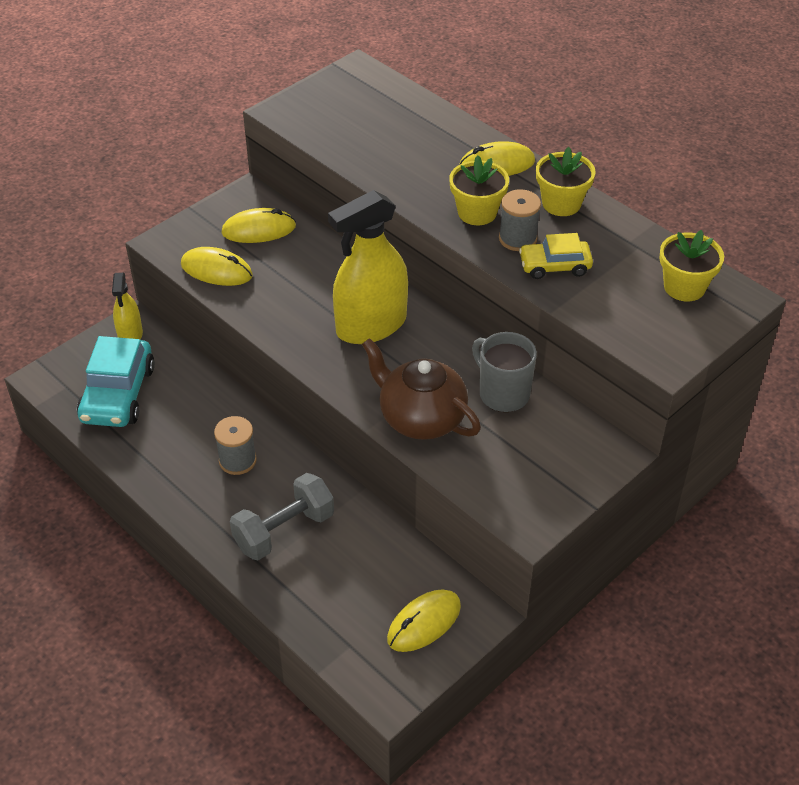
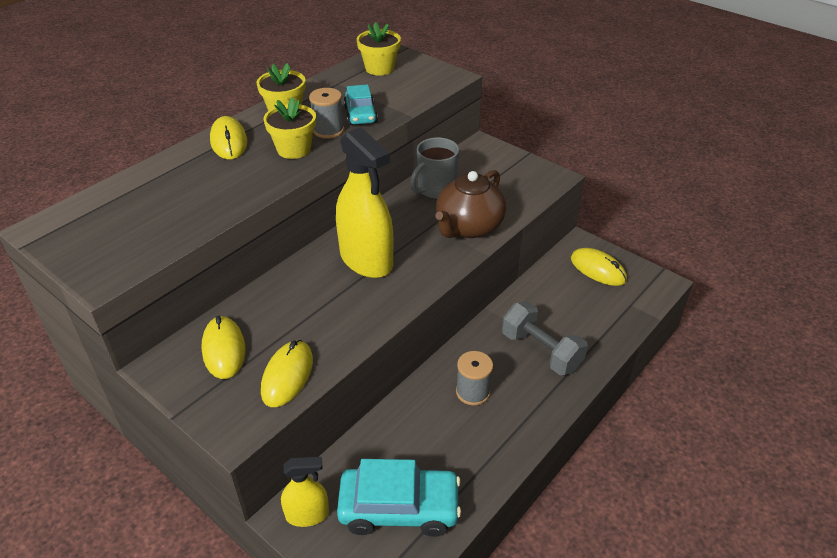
camera: 95 degrees left, 5 degrees down
yellow car [519,233,593,279] -> turquoise car [343,84,378,125]

